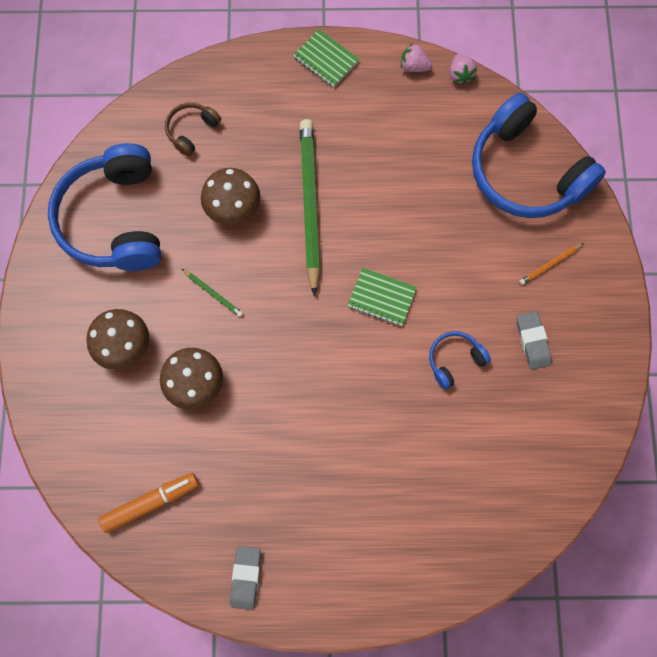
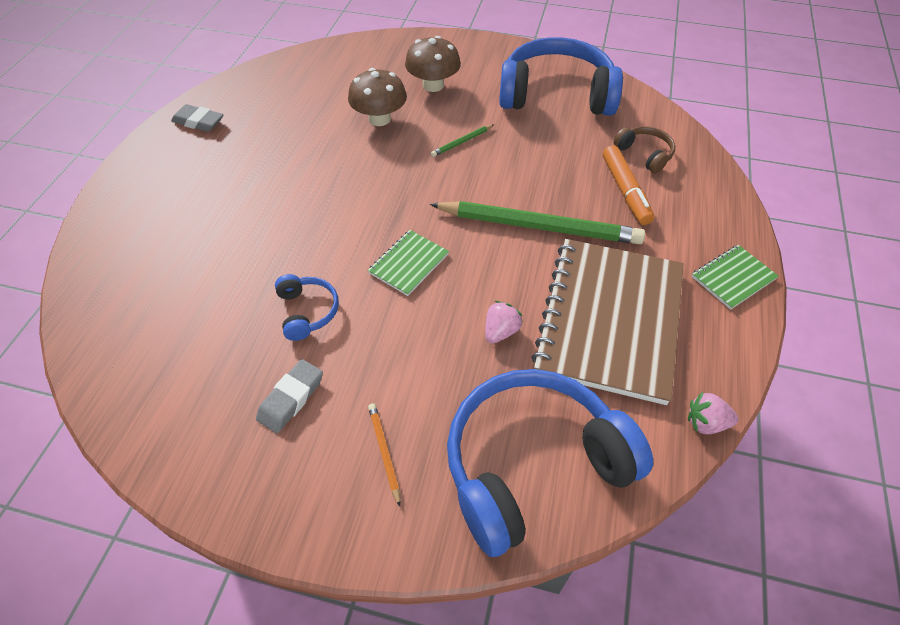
camera: 105 degrees right, 20 degrees down
orange marker [99,473,199,533] -> orange marker moved to [603,145,654,225]
brown mushroom [201,168,261,225] -> none
pink strawberry [401,43,432,72] -> pink strawberry moved to [485,301,523,344]
grey eraser [517,311,552,370] -> grey eraser turned 60 degrees counterclockwise [256,359,323,433]
none -> brown notebook [531,239,684,405]

